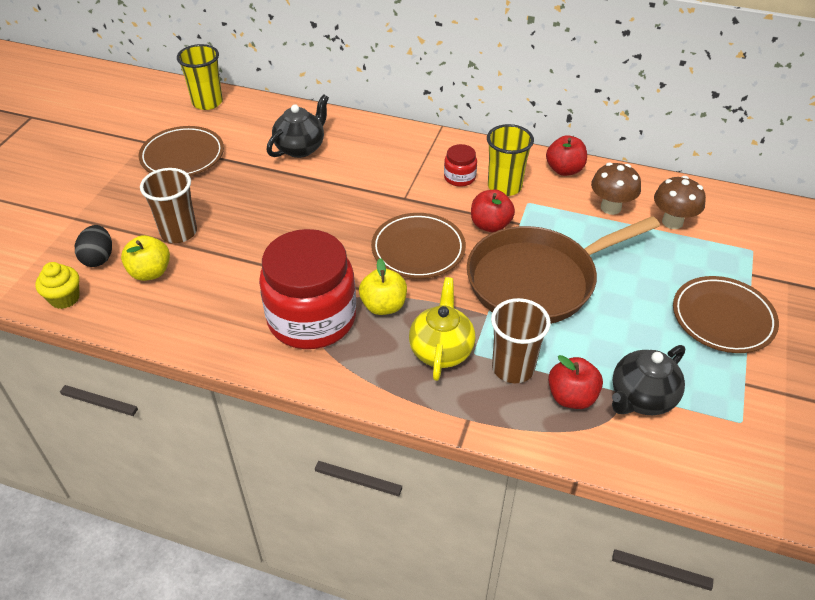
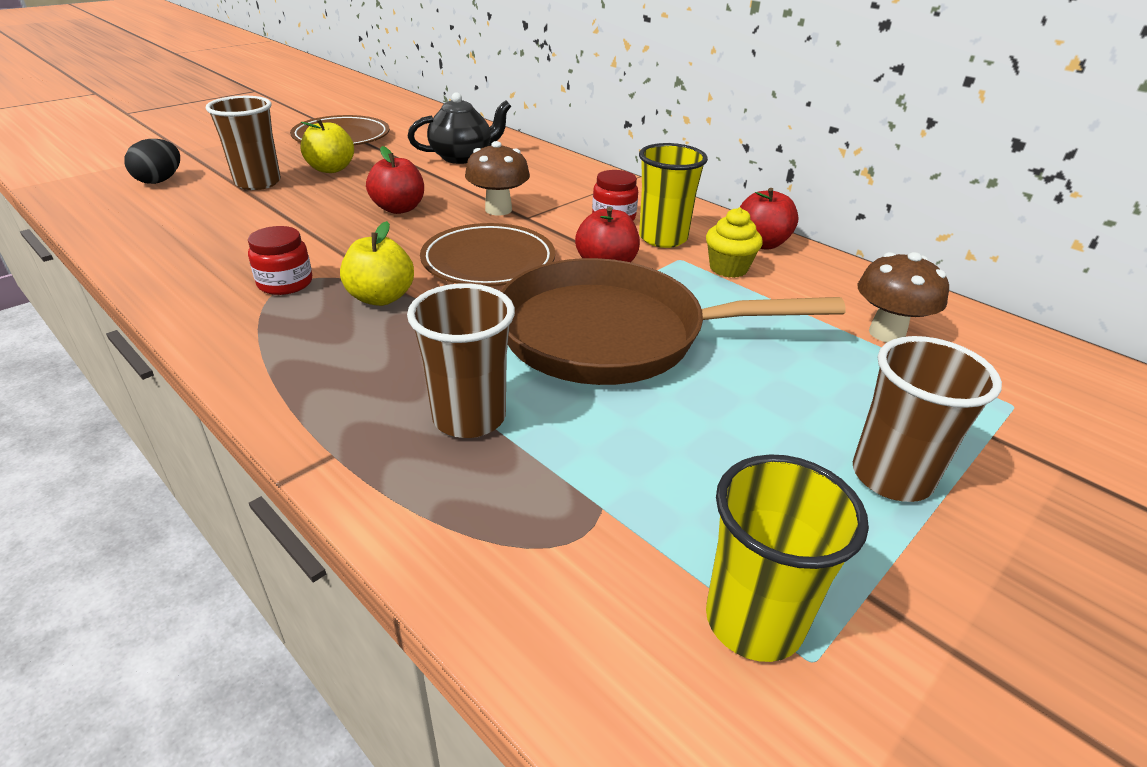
camera: 25 degrees right, 10 degrees down
yellow cupcake [35,262,80,309] -> yellow cupcake moved to [706,207,763,278]
yellow apple [121,235,170,281] -> yellow apple moved to [300,119,354,173]
yellow cup [177,44,223,110] -> yellow cup moved to [706,454,869,662]
red jar [259,229,356,349] -> red jar [248,226,312,295], size x0.43
yellow teapot [409,277,476,381] -> none
red apple [548,355,603,409] -> red apple moved to [366,146,424,214]
brown mushroom [591,163,641,215] -> brown mushroom moved to [465,141,530,216]
black teapot [612,345,685,415] -> none
brown plate [673,276,779,353] -> brown cup [853,336,1002,502]

